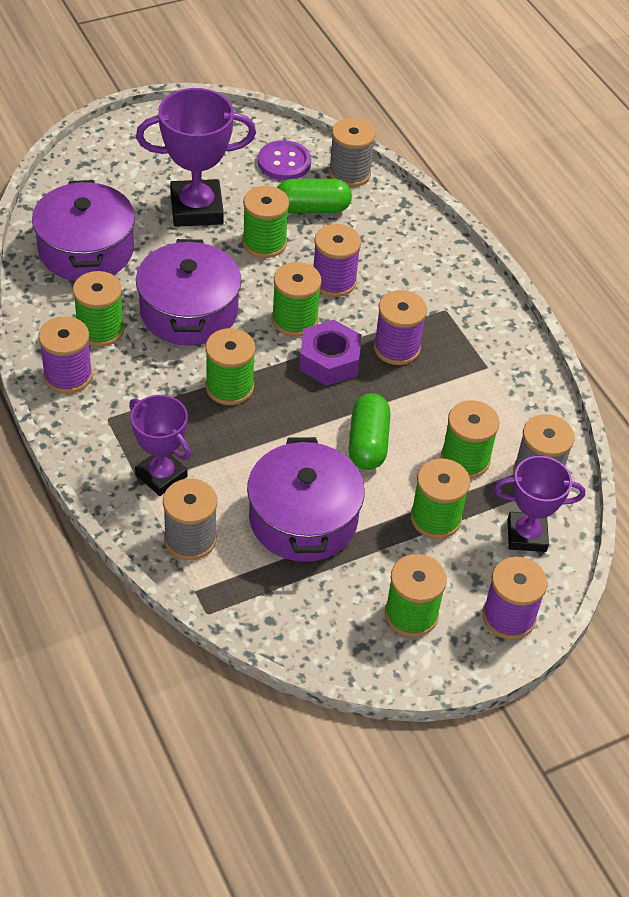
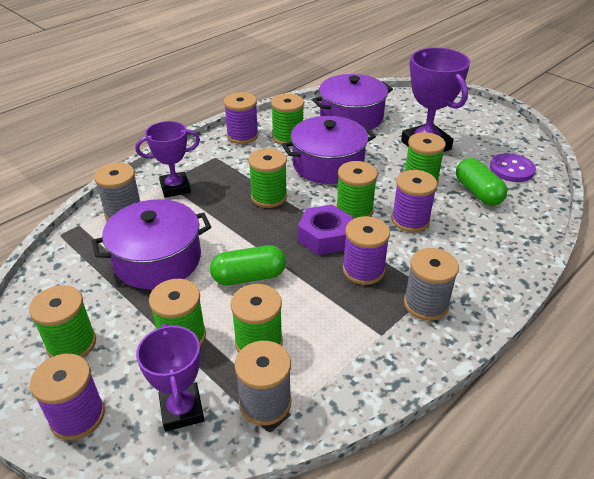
camera: 75 degrees right, 10 degrees down
purple trophy [129,395,191,496] -> purple trophy turned 45 degrees clockwise [135,121,200,198]
grey spool [329,118,375,187] -> grey spool moved to [404,248,459,321]

